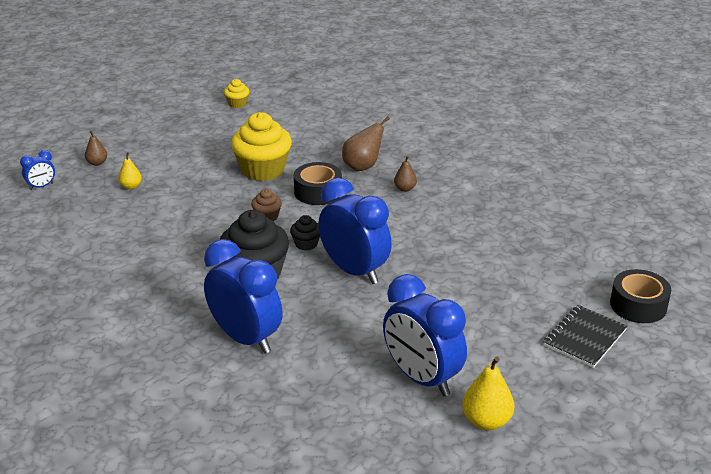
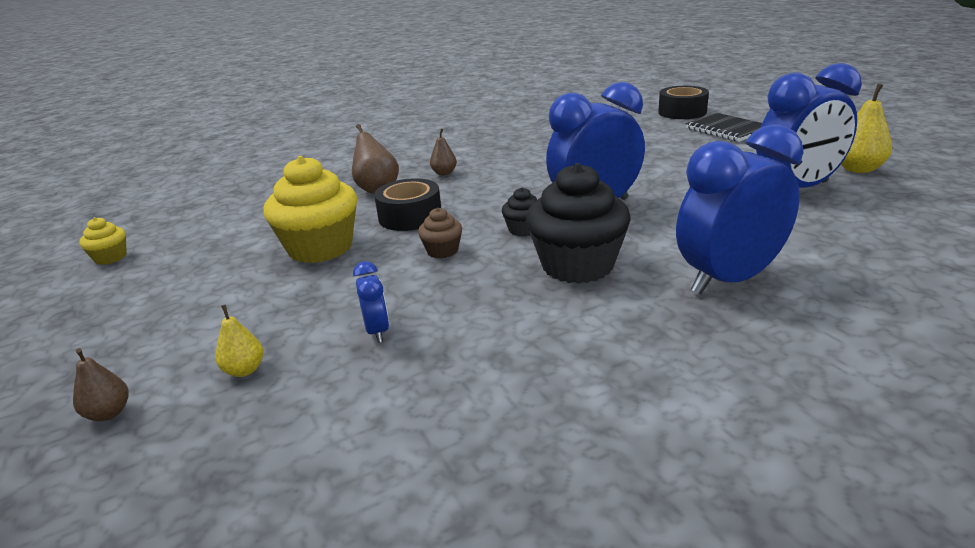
camera: 70 degrees left, 5 degrees down
blue clock [20,150,55,190] -> blue clock moved to [353,261,389,343]

